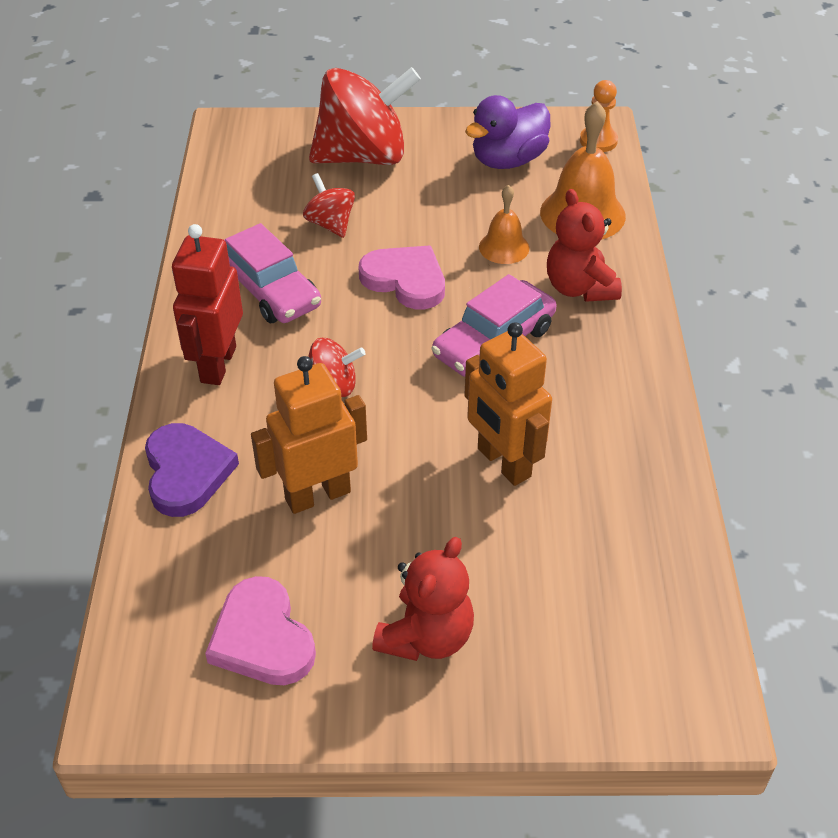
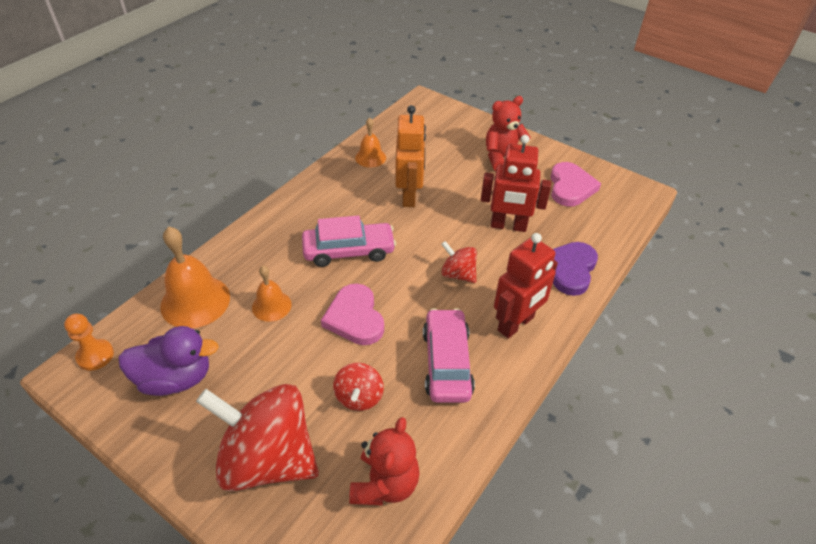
camera: 145 degrees left, 0 degrees up
orange robot [251,356,367,514] -> red robot [481,135,551,232]
red teddy bear [547,189,622,302] -> red teddy bear moved to [349,417,420,506]
none -> orange bell [355,117,386,168]

